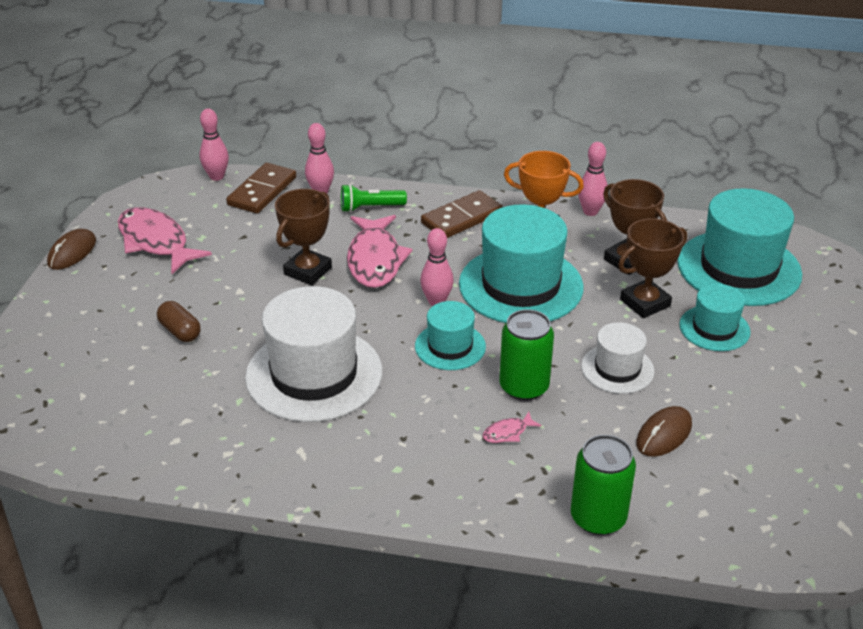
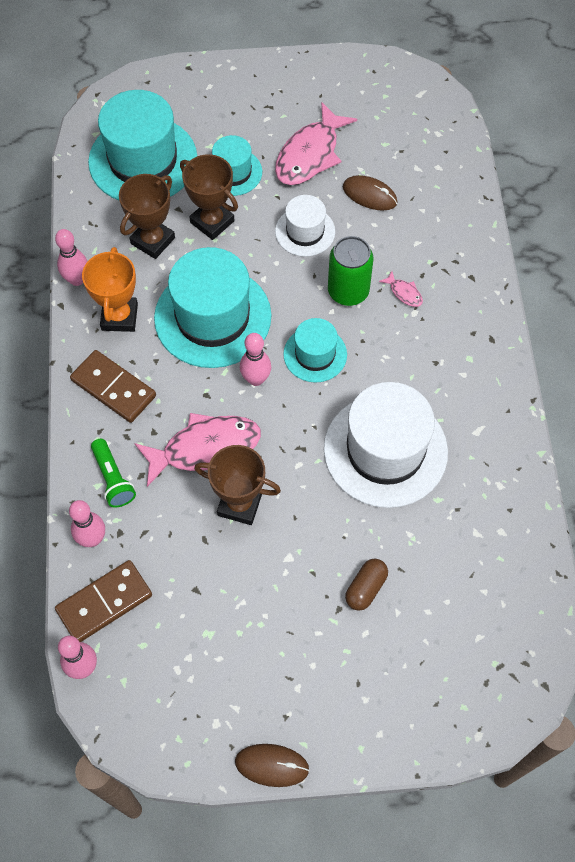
camera: 105 degrees left, 25 degrees up
pink fish [118,207,212,274] -> pink fish moved to [275,102,357,185]
brown domino [226,163,296,213] -> brown domino turned 45 degrees counterclockwise [55,560,152,642]
green can [571,435,636,535] -> none

